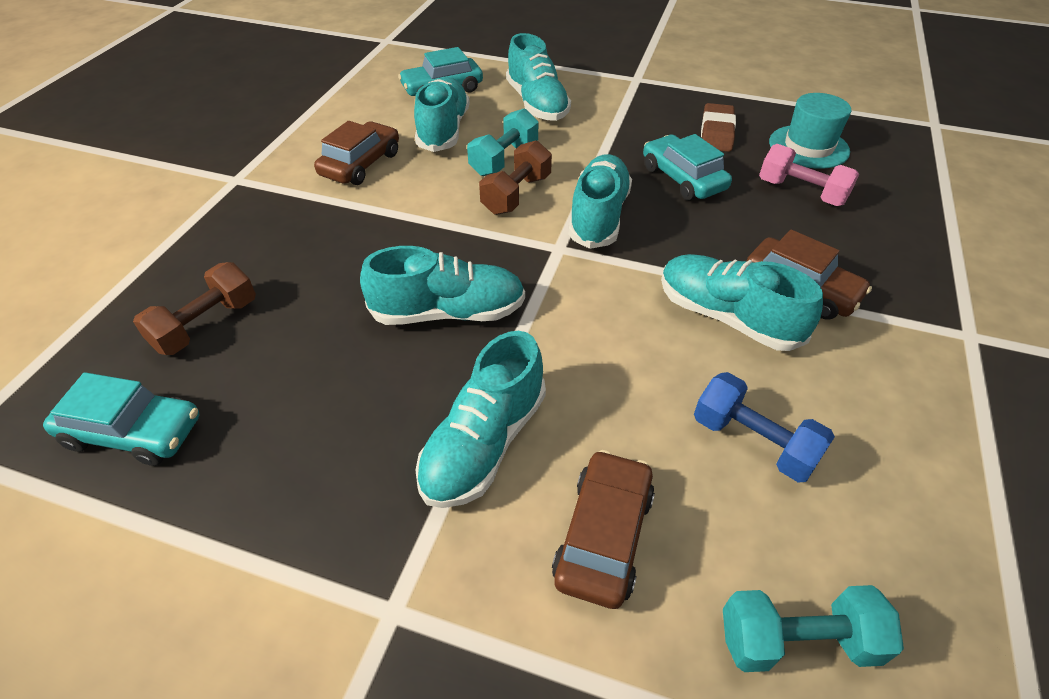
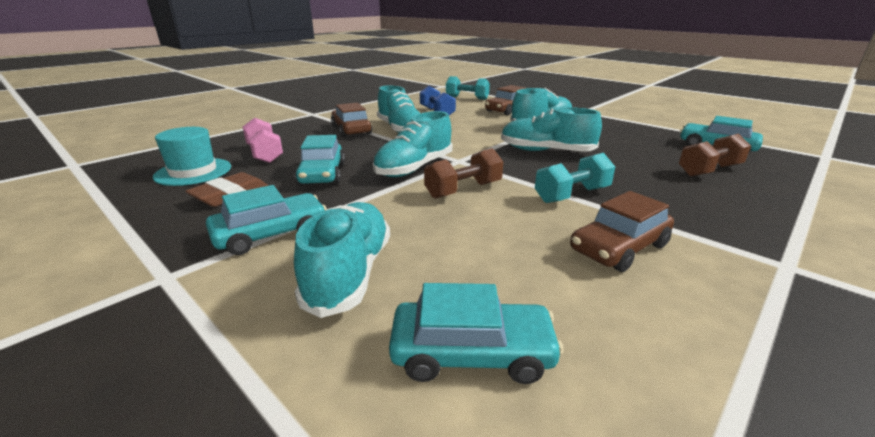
camera: 155 degrees left, 20 degrees down
turquoise shoe [414,77,470,152] -> none
turquoise dumbbell [467,108,538,176] -> turquoise dumbbell moved to [535,153,615,203]
none -> turquoise car [206,185,327,255]

